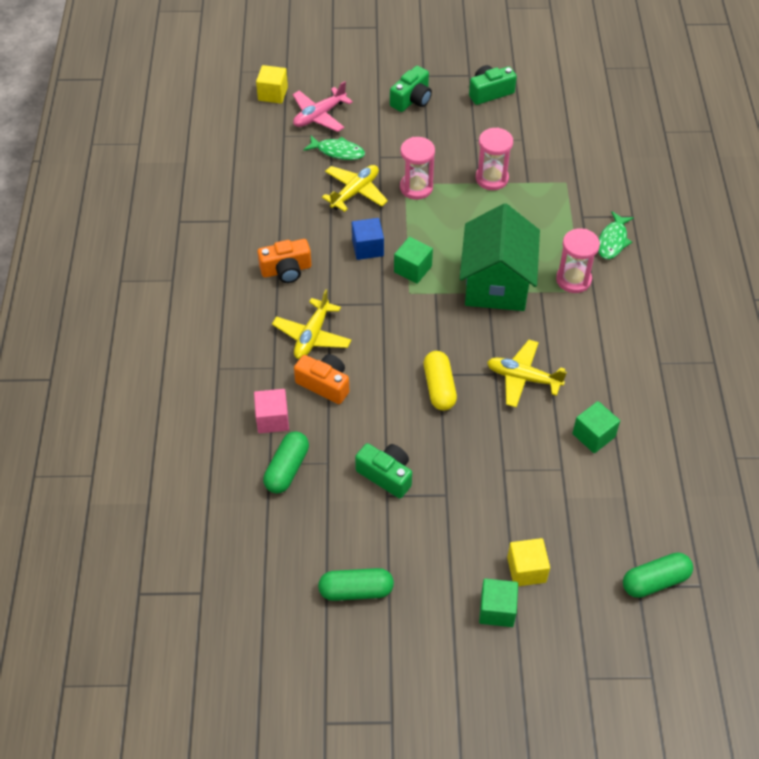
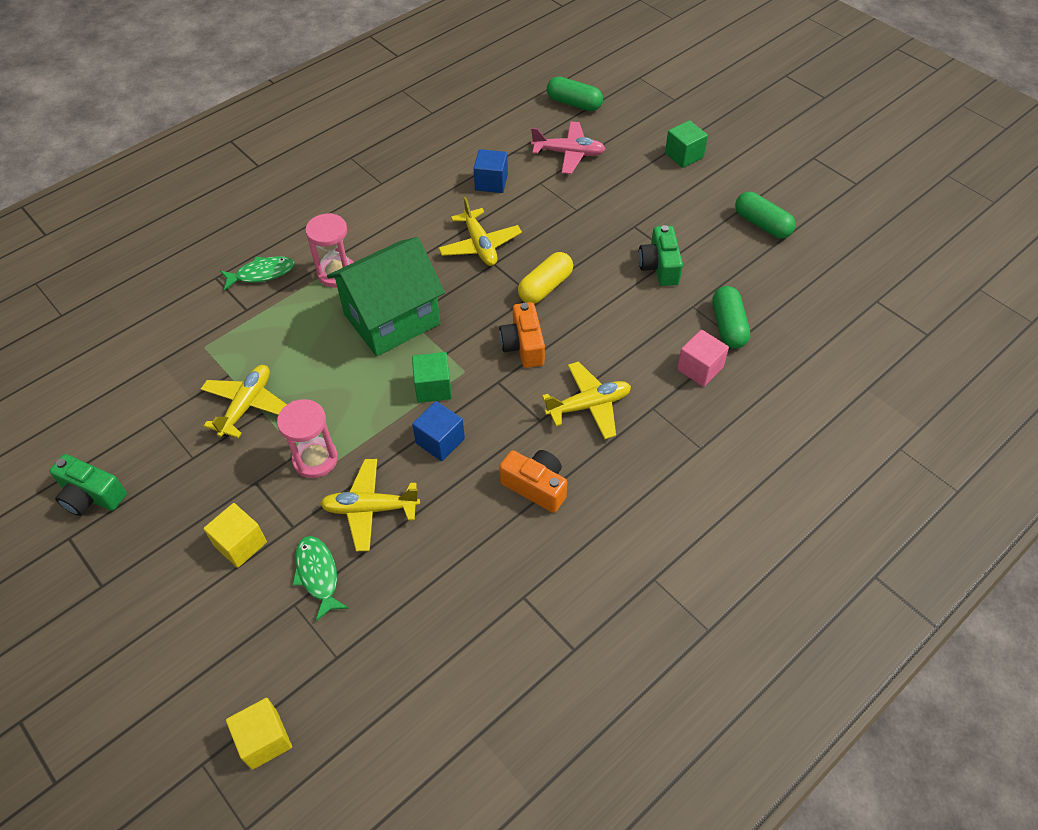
camera: 130 degrees left, 0 degrees up
green capsule [263,431,309,494] -> green capsule turned 75 degrees counterclockwise [712,286,750,349]
pink plane [293,81,353,132] -> pink plane moved to [531,121,605,174]
orange camera [294,354,349,404] -> orange camera moved to [499,302,545,368]
green camera [390,66,432,112] -> none
pink hourglass [476,127,513,190] -> yellow plane [201,365,287,438]
yellow cube [507,538,550,586] -> yellow cube moved to [203,503,267,568]
green cube [572,401,620,453] -> blue cube [474,149,508,193]

